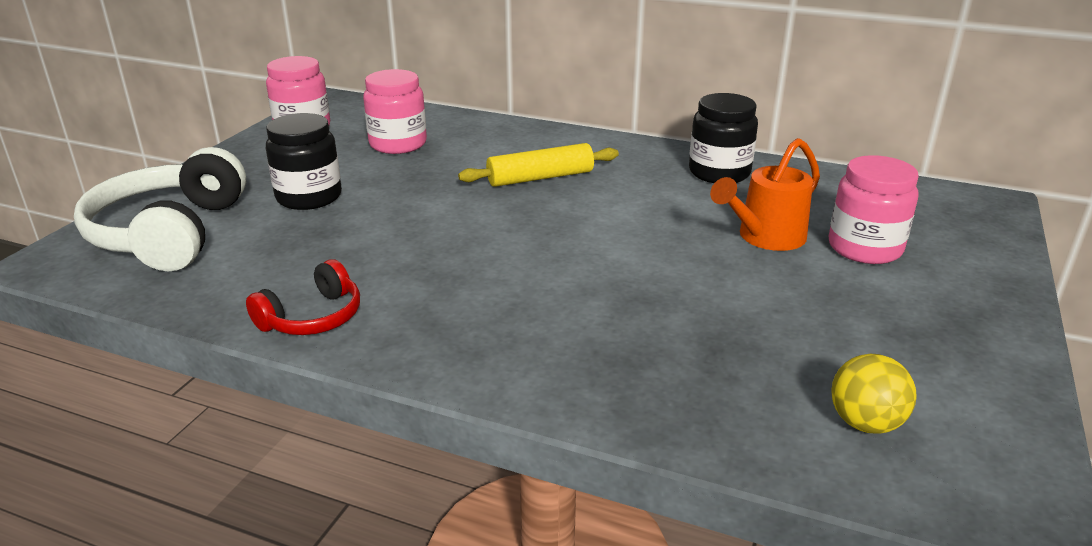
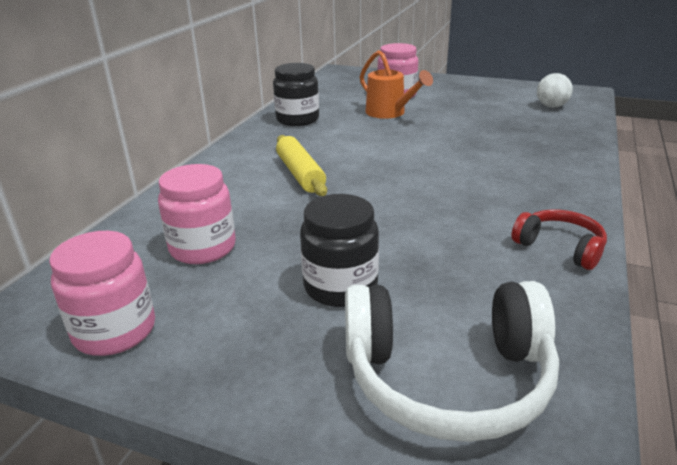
camera: 90 degrees left, 0 degrees up
yellow ball [831,354,917,434] -> white ball [537,73,573,108]

